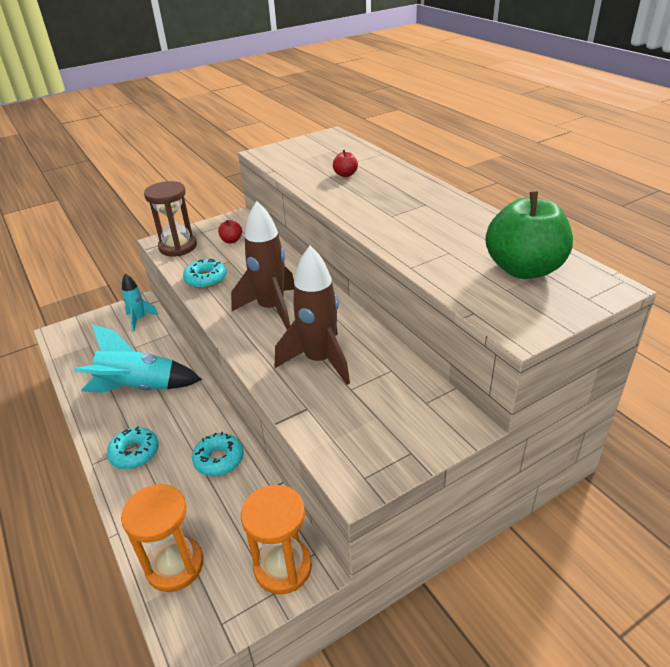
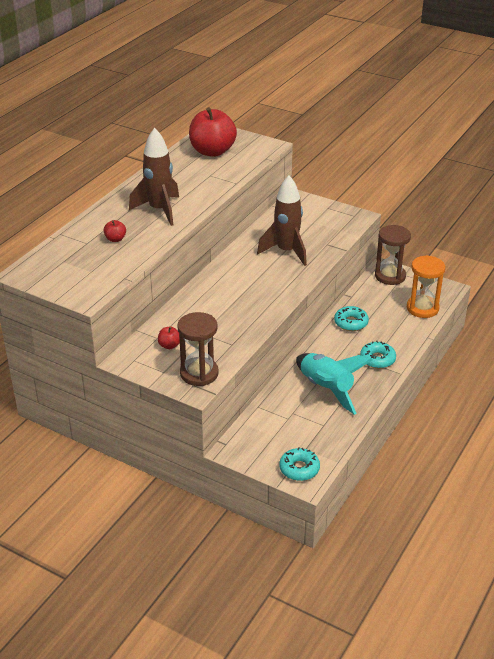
camera: 120 degrees left, 0 degrees up
turquoise rocket [122,274,158,332] -> none
turquoise donut [183,259,226,288] -> turquoise donut moved to [279,447,320,481]
brown rocket [231,201,294,330] -> brown rocket moved to [129,128,179,226]
orange hourglass [241,485,312,594] -> brown hourglass [375,225,411,285]
green apple [485,191,573,279] -> red apple [189,107,237,157]

